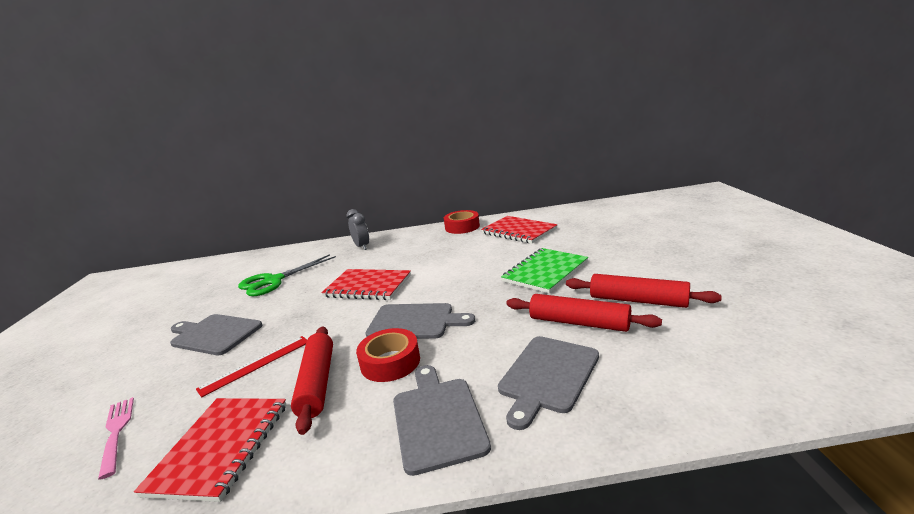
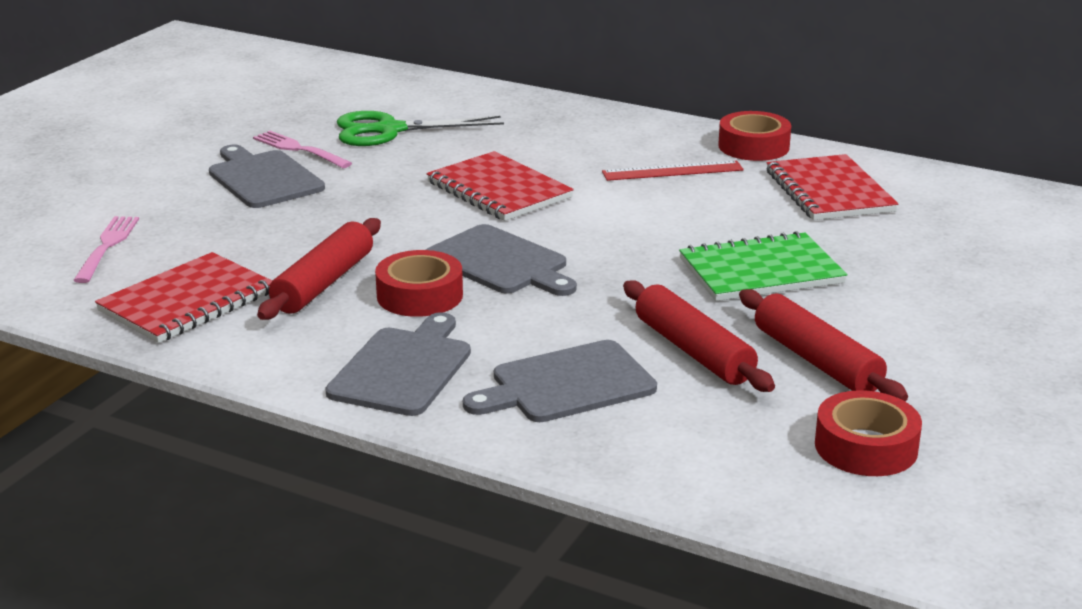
camera: 30 degrees right, 5 degrees up
red ruler [196,336,307,397] -> red ruler moved to [602,161,744,181]
grey clock [347,209,369,250] -> none
none -> pink fork [253,131,352,168]
none -> red tape [815,390,922,476]

